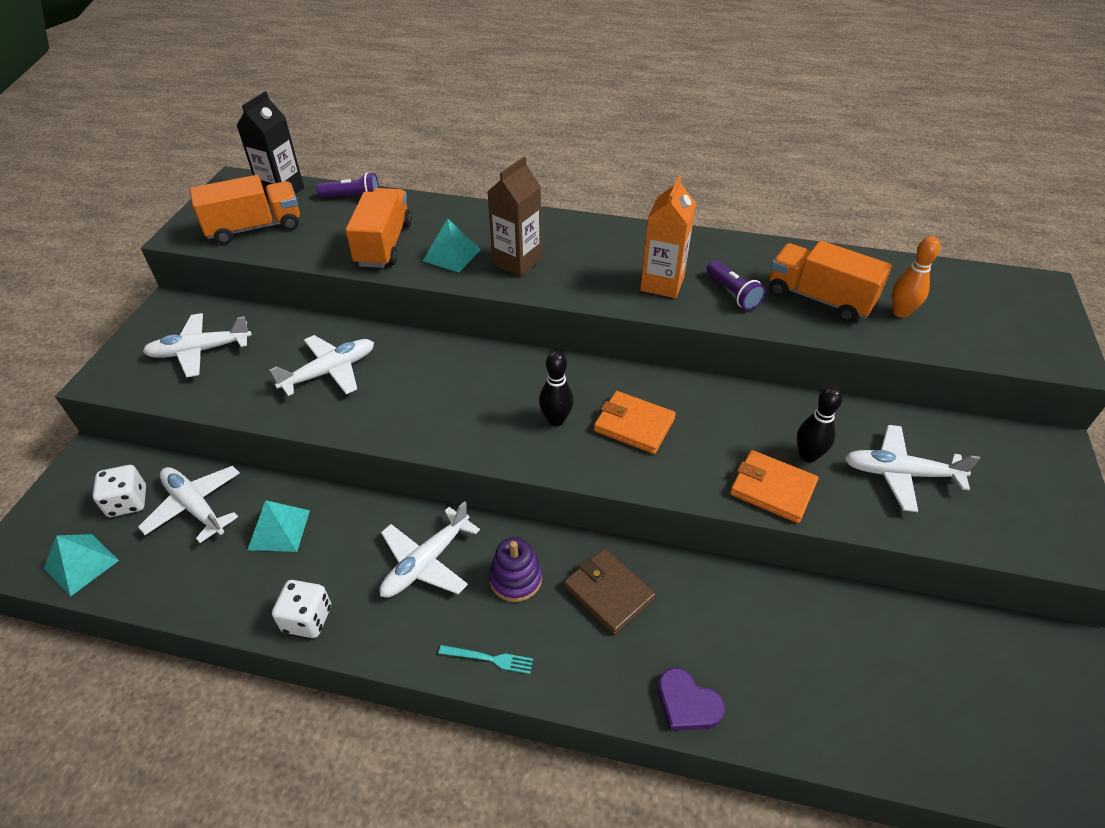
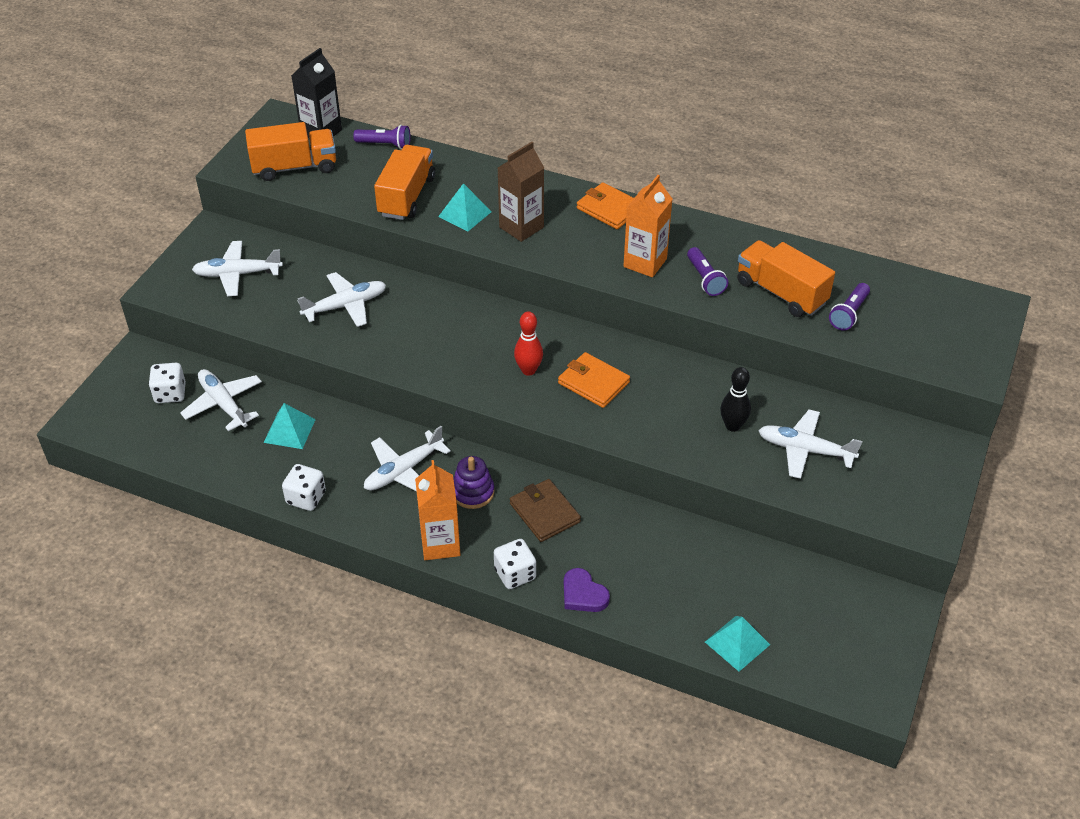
camera: 10 degrees right, 0 degrees up
turquoise pyramid [44,534,119,597] -> turquoise pyramid moved to [705,616,770,671]
turquoise fork [439,645,533,674] -> orange carton [415,460,461,560]
black bowling pin [539,351,573,426] -> red bowling pin [514,312,543,376]
orange wallet [730,450,818,523] -> orange wallet moved to [577,182,634,229]
orange bowling pin [892,236,941,318] -> purple flashlight [829,283,870,331]
none -> white dice [494,539,536,589]

